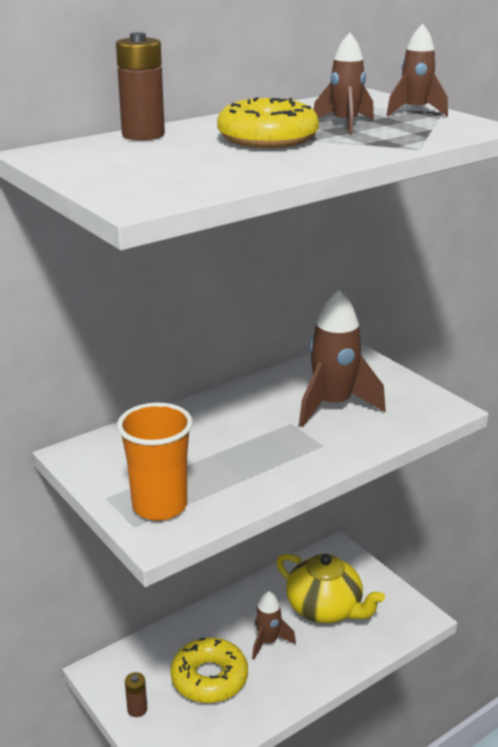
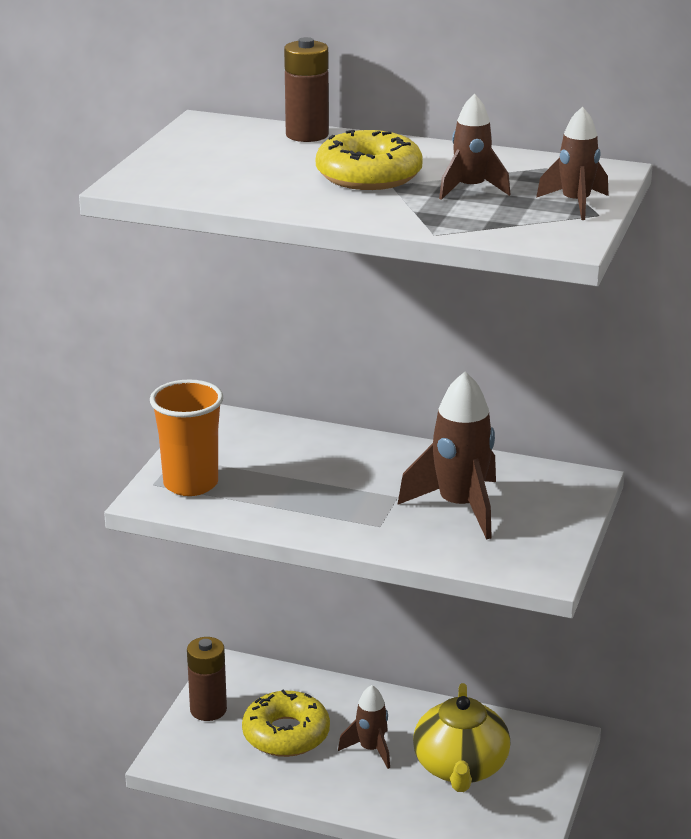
camera: 55 degrees right, 0 degrees up
brown battery [125,672,147,717] -> brown battery [187,637,227,721], size x1.72

